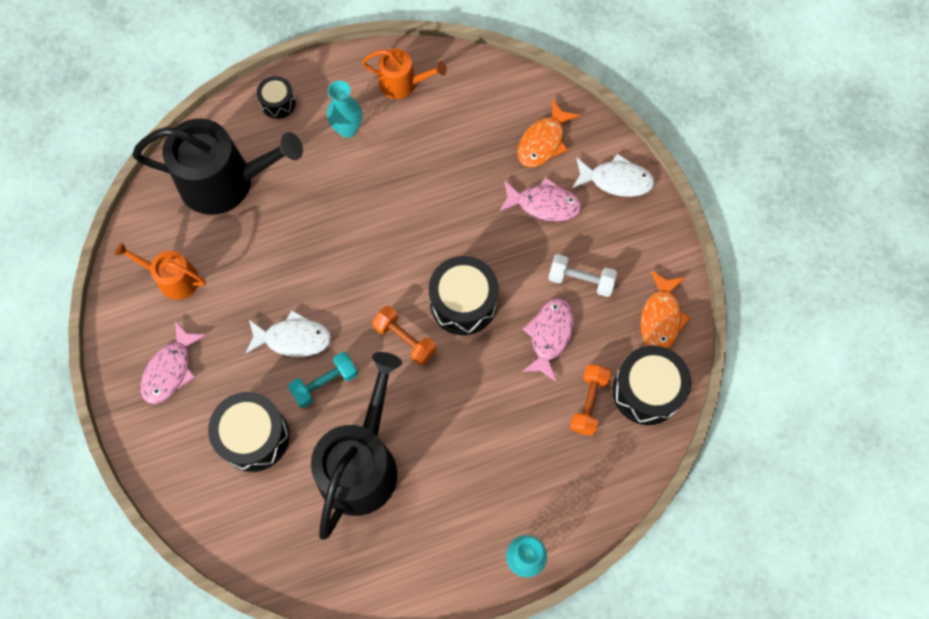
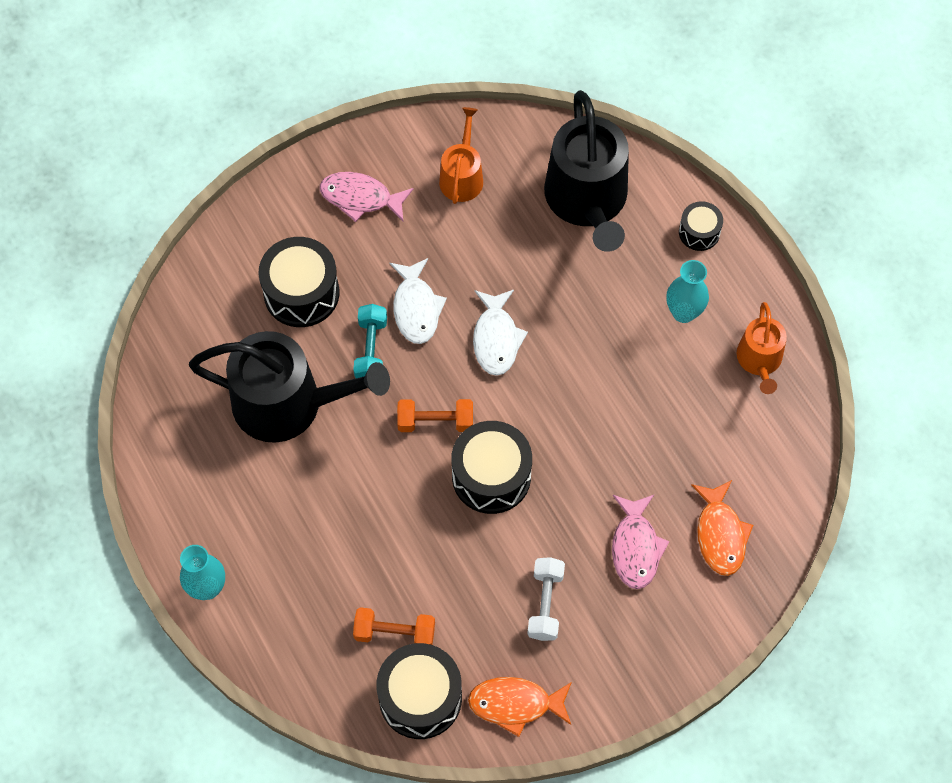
camera: 80 degrees right, 5 degrees down
turquoise dumbbell [288,352,358,408] -> turquoise dumbbell turned 45 degrees clockwise [353,304,387,378]
orange dumbbell [372,306,437,366] -> orange dumbbell turned 60 degrees clockwise [397,399,473,432]
orange fish [518,99,580,167] -> orange fish turned 120 degrees counterclockwise [691,480,753,576]
pink fish [522,298,574,382] -> none
white fish [573,154,655,197] -> white fish moved to [473,290,528,376]

